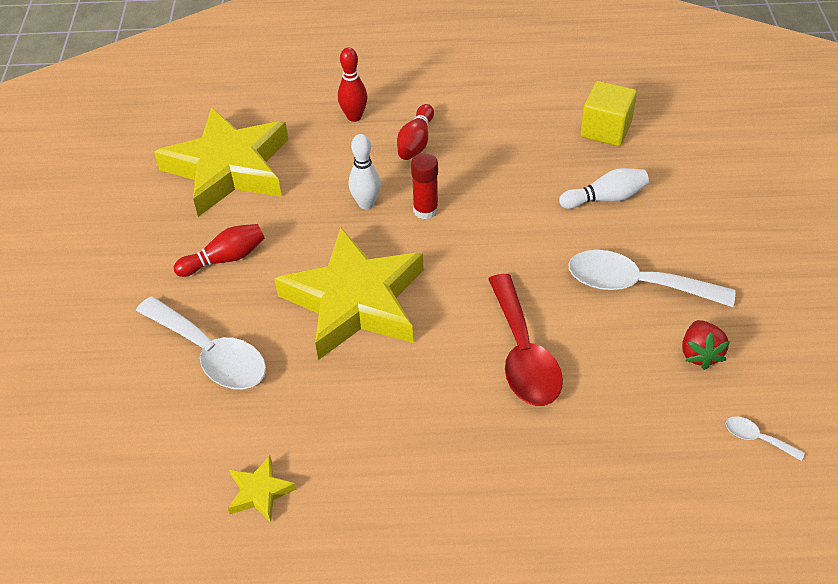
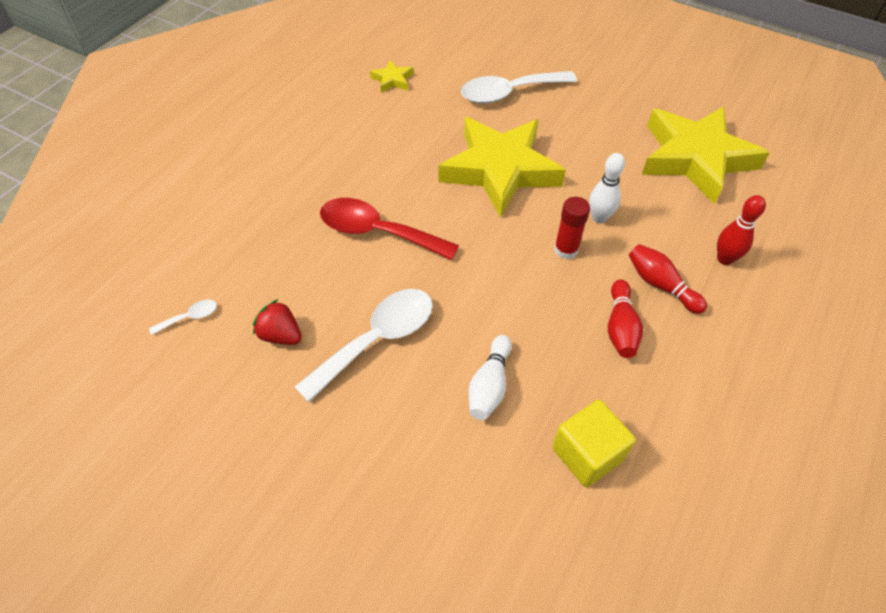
camera: 120 degrees right, 5 degrees up
red bowling pin [174,224,265,277] -> red bowling pin moved to [608,279,643,358]

